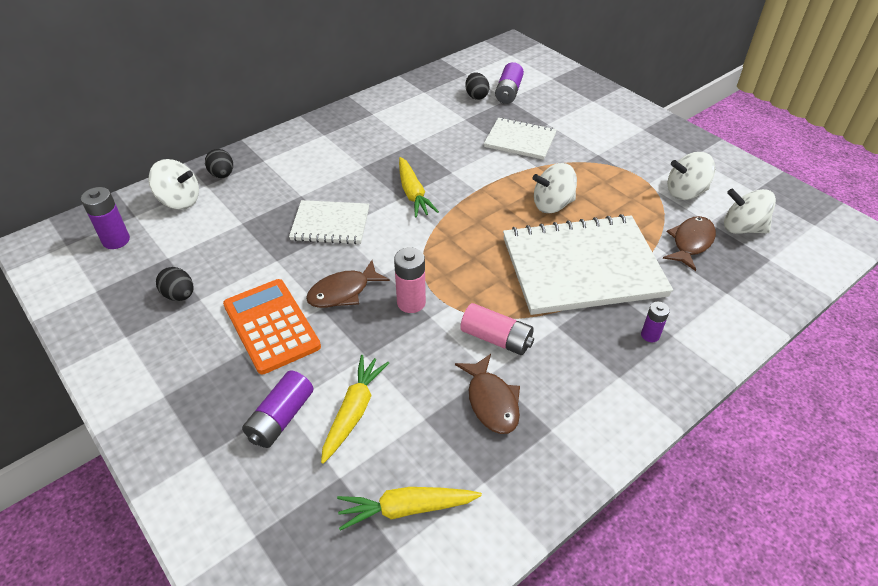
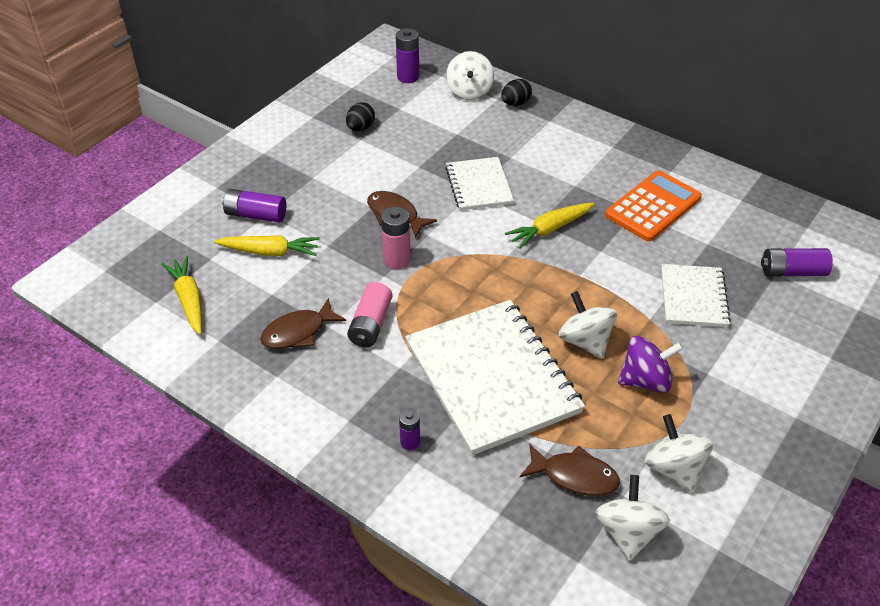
camera: 75 degrees right, 0 degrees up
orange calculator [223,279,321,374] -> orange calculator moved to [605,170,702,241]
black egg [465,72,490,100] -> none
none -> purple spinning top [618,336,683,393]

